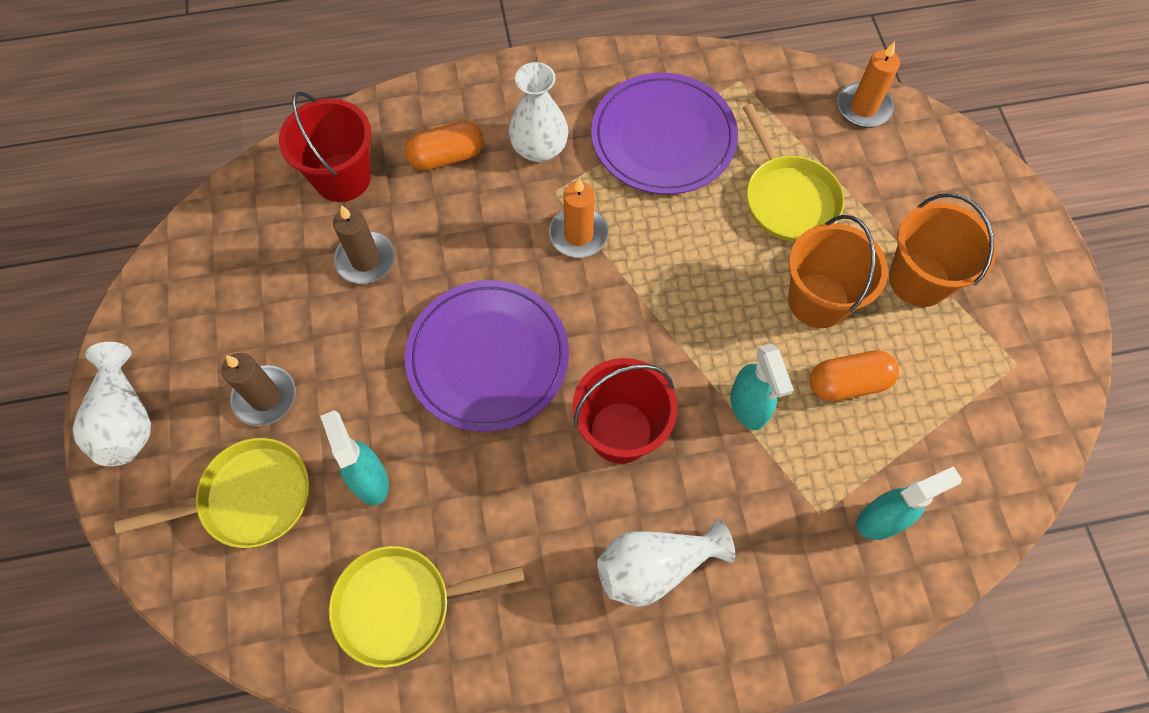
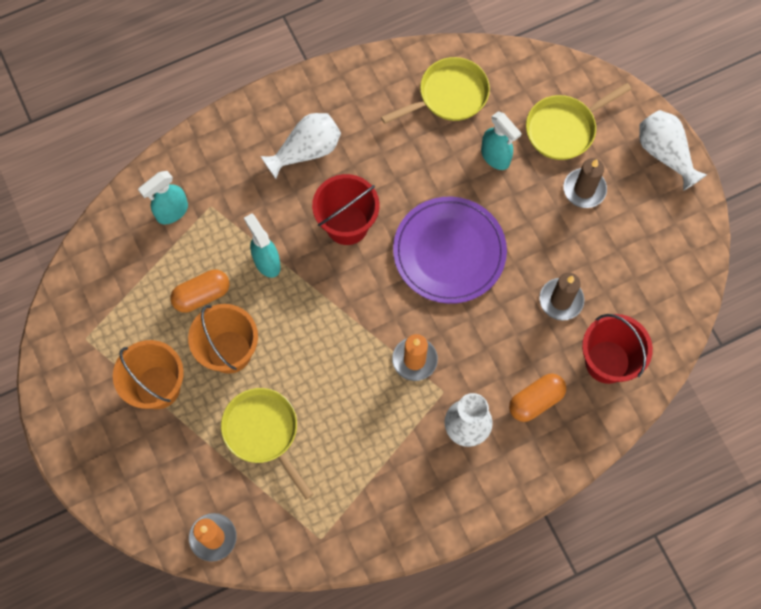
camera: 165 degrees right, 5 degrees up
purple plate [591,73,738,195] -> none

